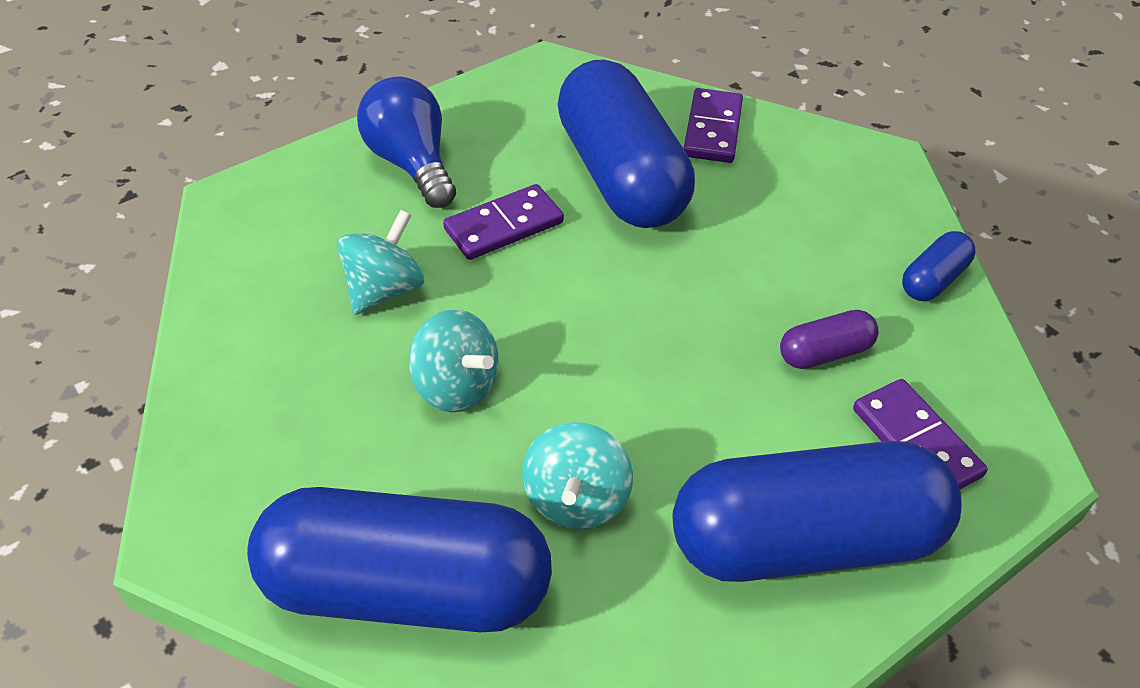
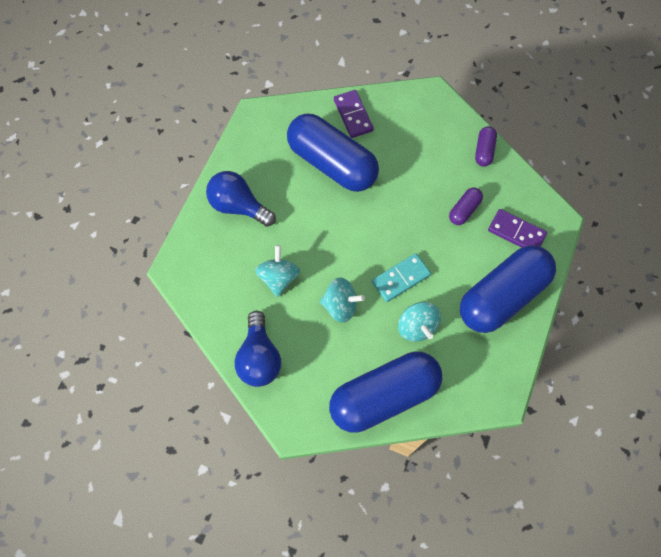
camera: 30 degrees left, 20 degrees up
purple domino [443,184,564,260] -> none
blue capsule [902,231,976,301] -> purple capsule [475,126,497,167]
none -> blue light bulb [234,311,281,387]
none -> turquoise domino [372,253,431,302]

